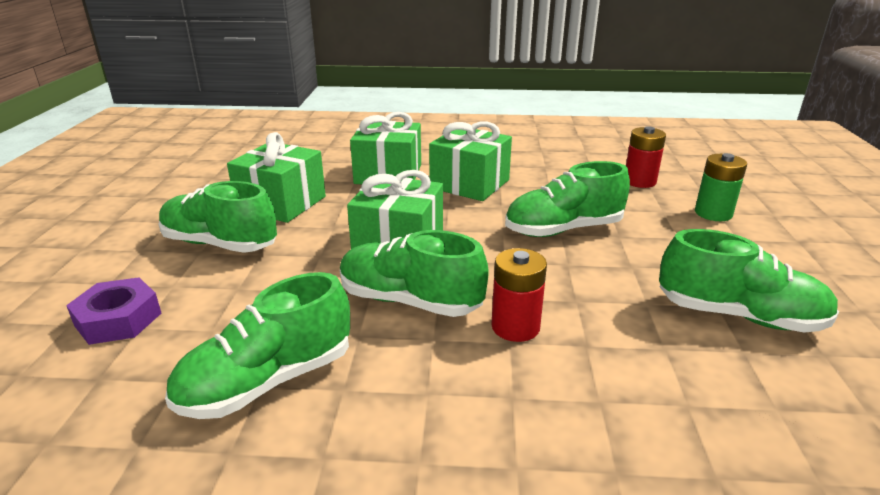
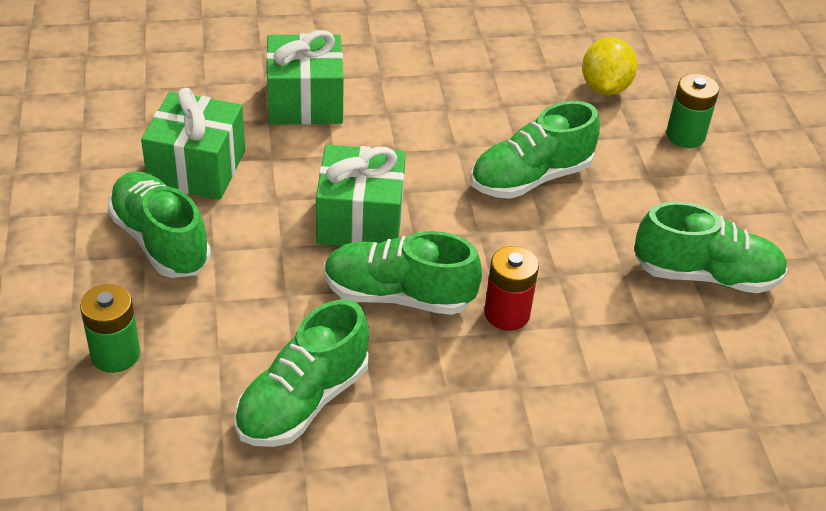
camera: 15 degrees left, 15 degrees up
purple nut [66,277,161,345] -> green battery [80,284,140,373]
green shoe [158,181,277,253] -> green shoe turned 45 degrees clockwise [107,172,211,278]
green gift [429,121,512,201] -> none
red battery [626,126,666,188] -> yellow lemon [582,37,637,95]

